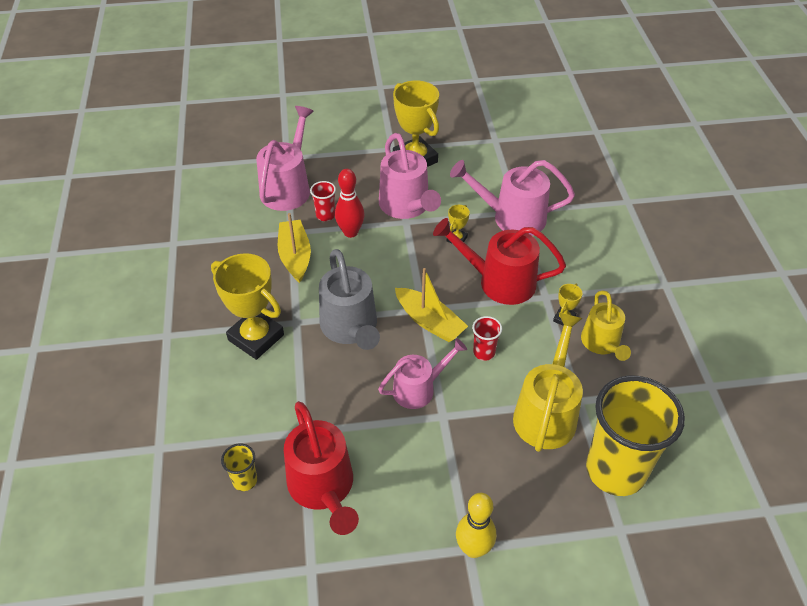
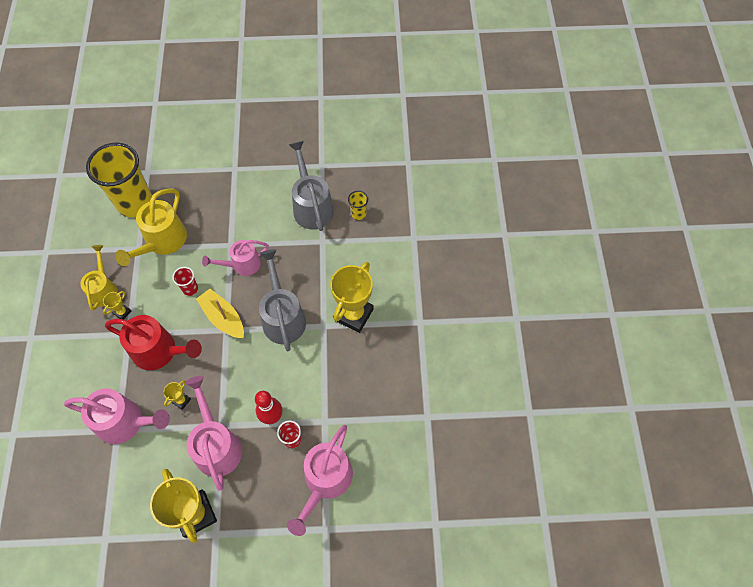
camera: 175 degrees left, 15 degrees up
yellow trophy [211,253,284,360] -> yellow trophy turned 75 degrees clockwise [330,262,374,333]
yellow boat [278,213,311,283] -> none
red watering can [284,401,359,535] -> grey watering can [288,141,334,231]
yellow bowling pin [456,493,496,558] -> none

